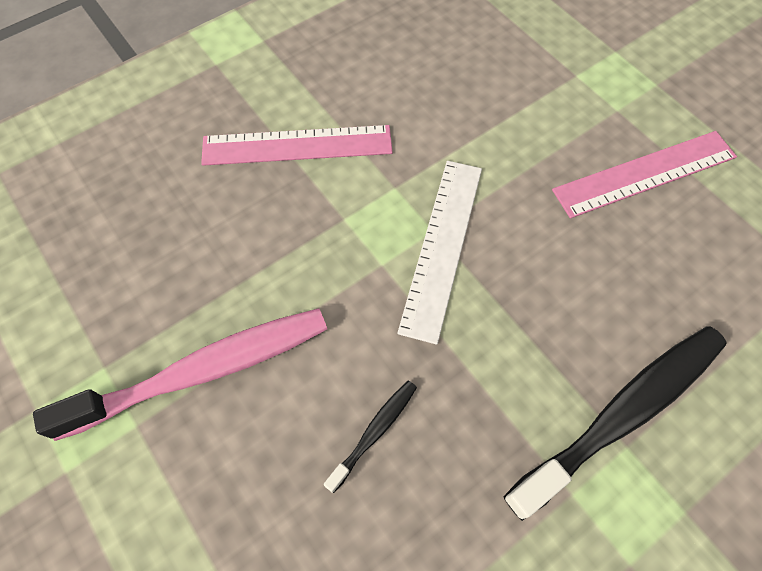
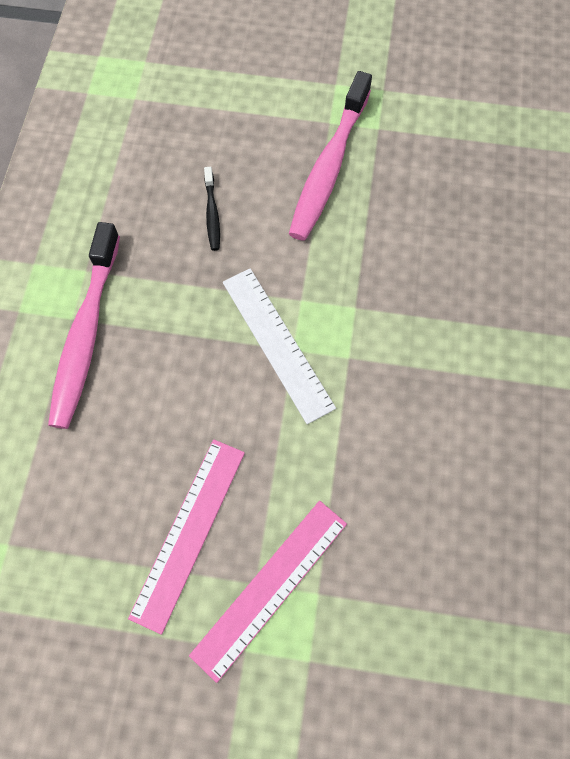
camera: 135 degrees right, 5 degrees up
pink ruler [201,125,393,166] -> pink ruler moved to [189,501,347,683]
black toothbrush [503,326,726,521] -> pink toothbrush [48,222,120,429]

